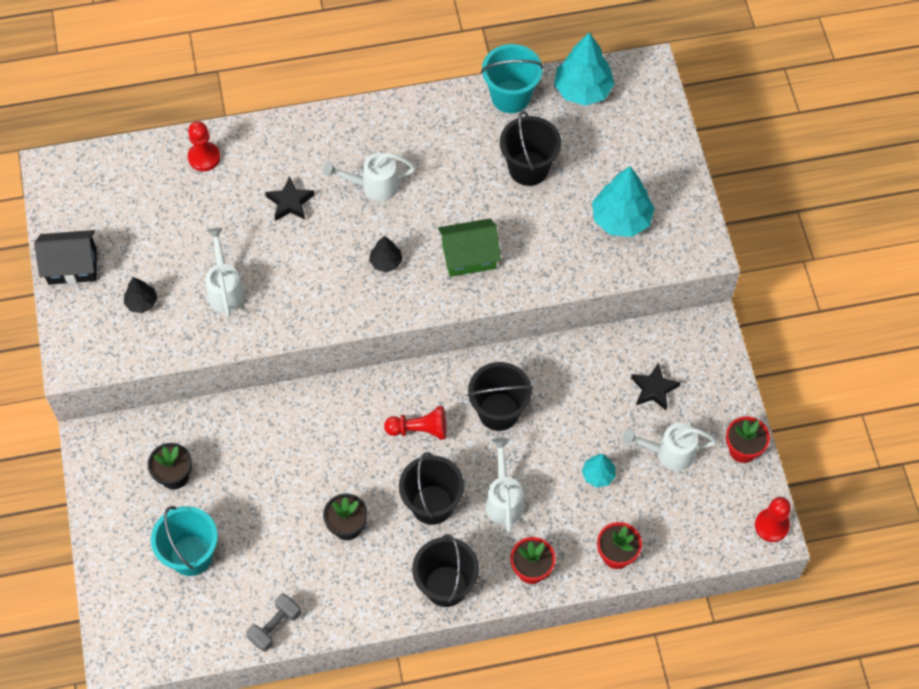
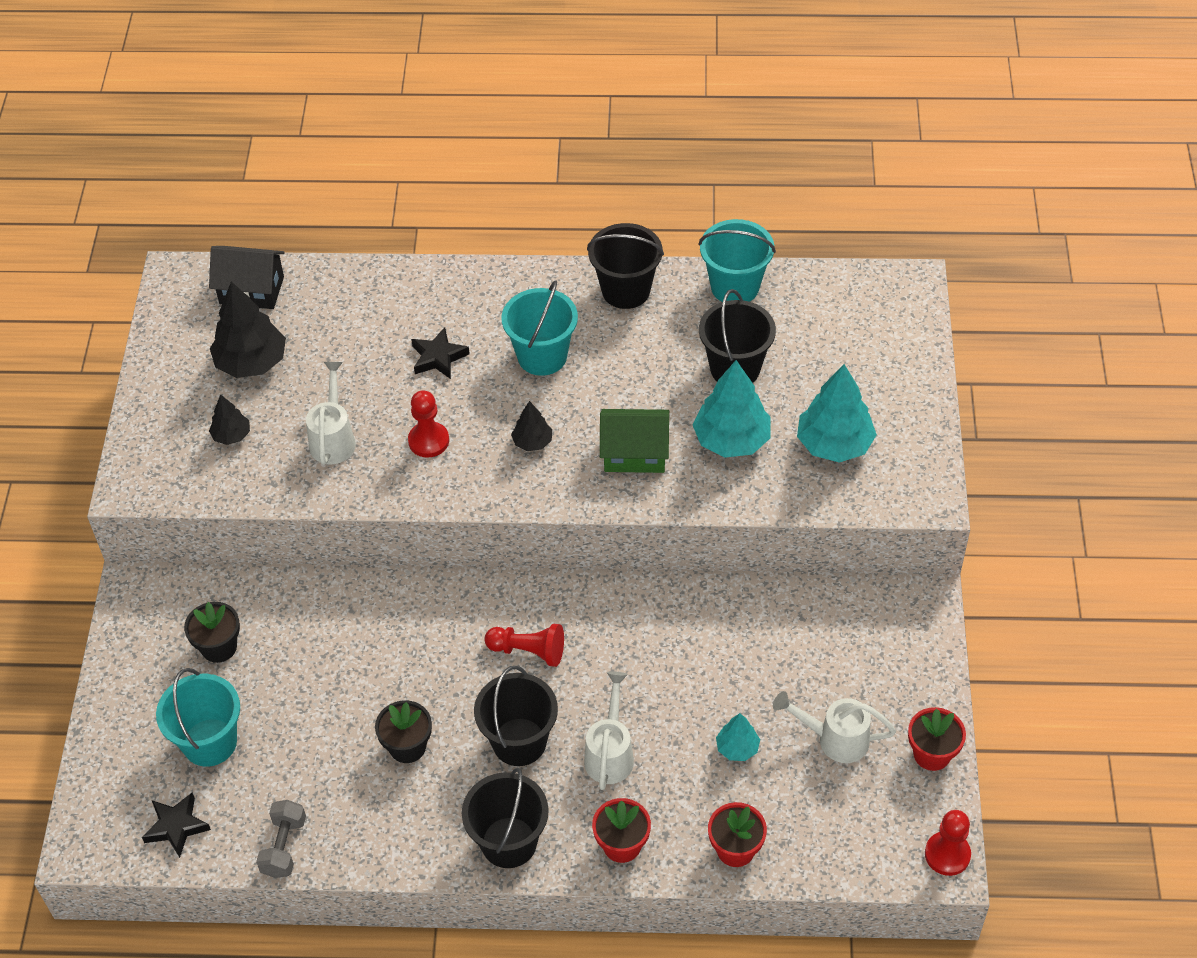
camera: 15 degrees right, 10 degrees down
black house [34,230,96,285] -> black house moved to [209,246,285,309]
red pawn [188,121,220,171] -> red pawn moved to [408,390,449,458]
grey dumbbell [246,594,301,652] -> grey dumbbell turned 45 degrees counterclockwise [256,800,306,878]
white watering can [323,153,416,201] -> turquoise bucket [502,280,578,376]
black bucket [467,362,533,431] -> black bucket moved to [587,223,664,309]
turquoise tree [554,32,615,106] -> turquoise tree moved to [693,360,771,458]
black star [631,363,681,410] -> black star moved to [142,792,211,858]
none -> black tree [210,281,286,378]

